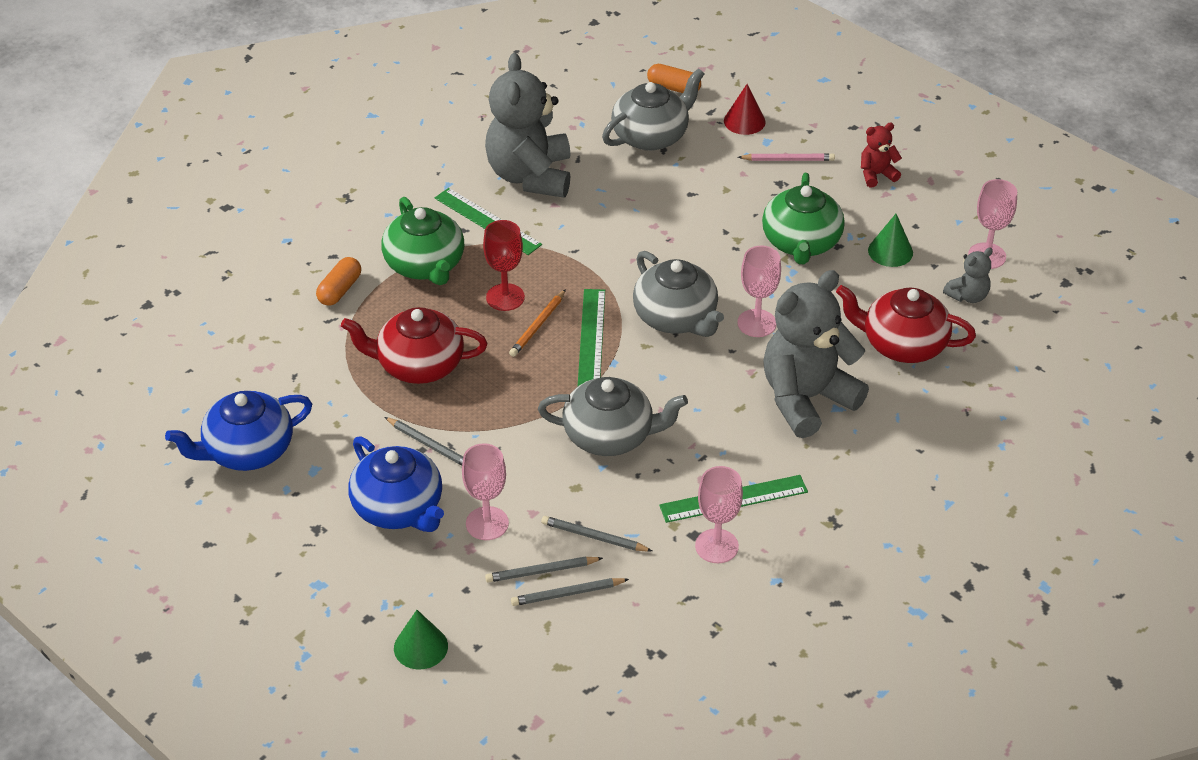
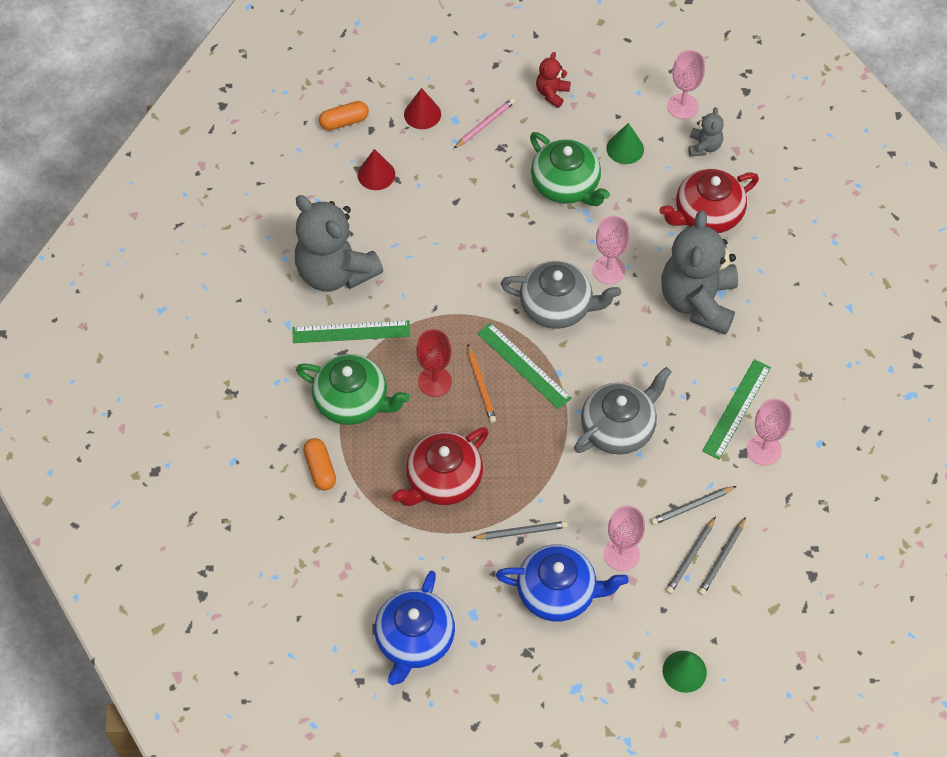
camera: 45 degrees left, 15 degrees up
grey teapot [602,68,704,151] -> red cone [357,149,395,190]

